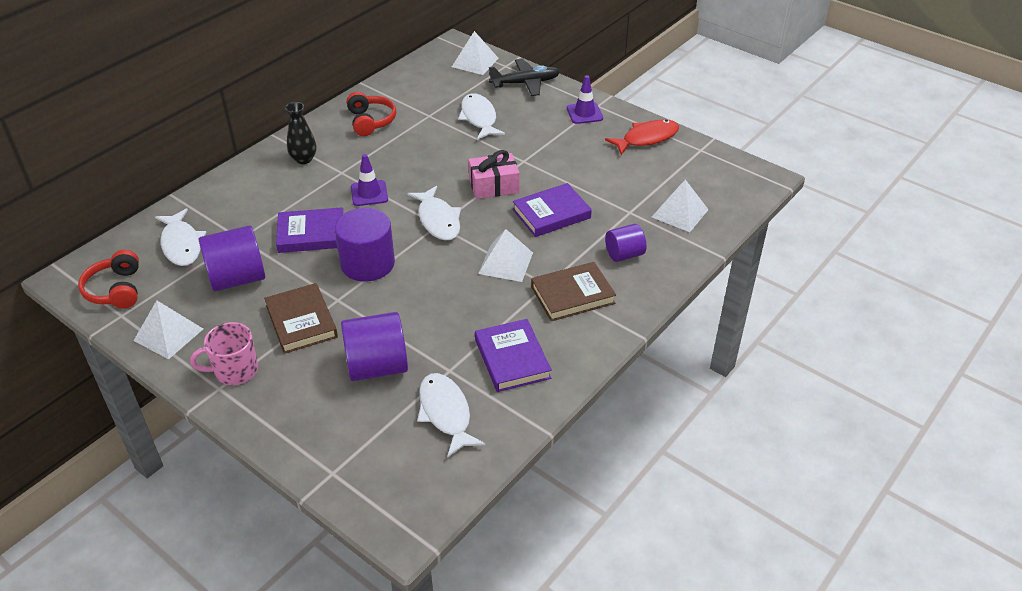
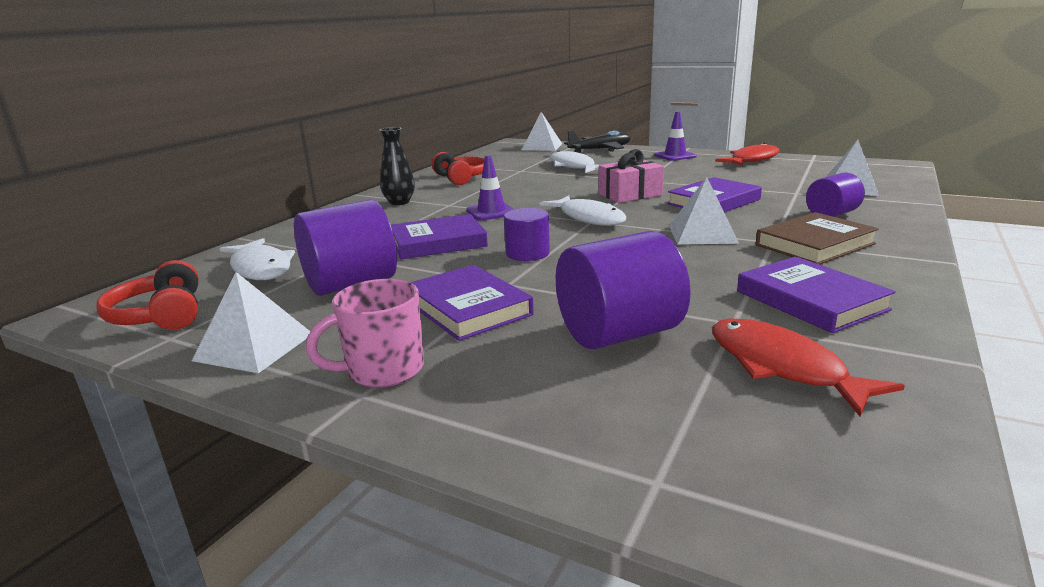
camera: 10 degrees left, 20 degrees down
brown book [264,283,338,354] -> purple book [410,265,534,341]
purple cylinder [334,208,395,282] -> purple cylinder [504,208,550,261], size x0.60
white fish [417,373,485,458] -> red fish [712,318,905,417]

